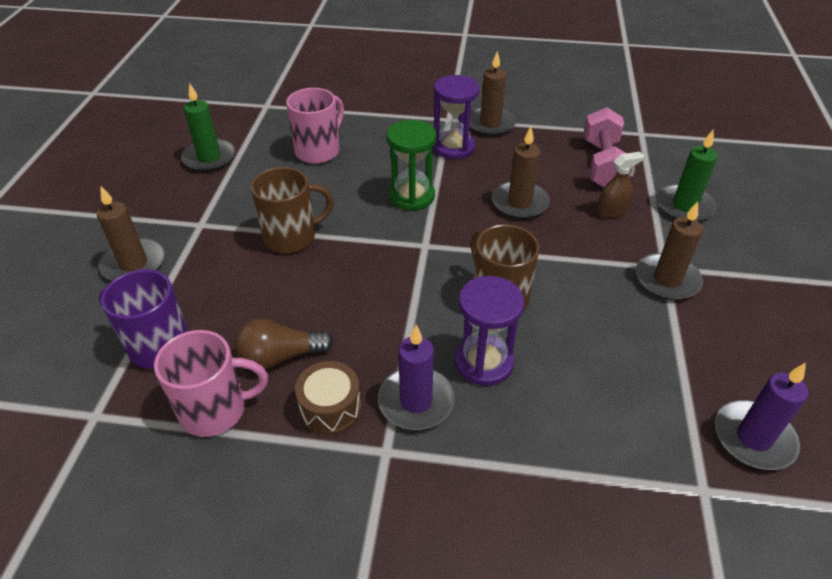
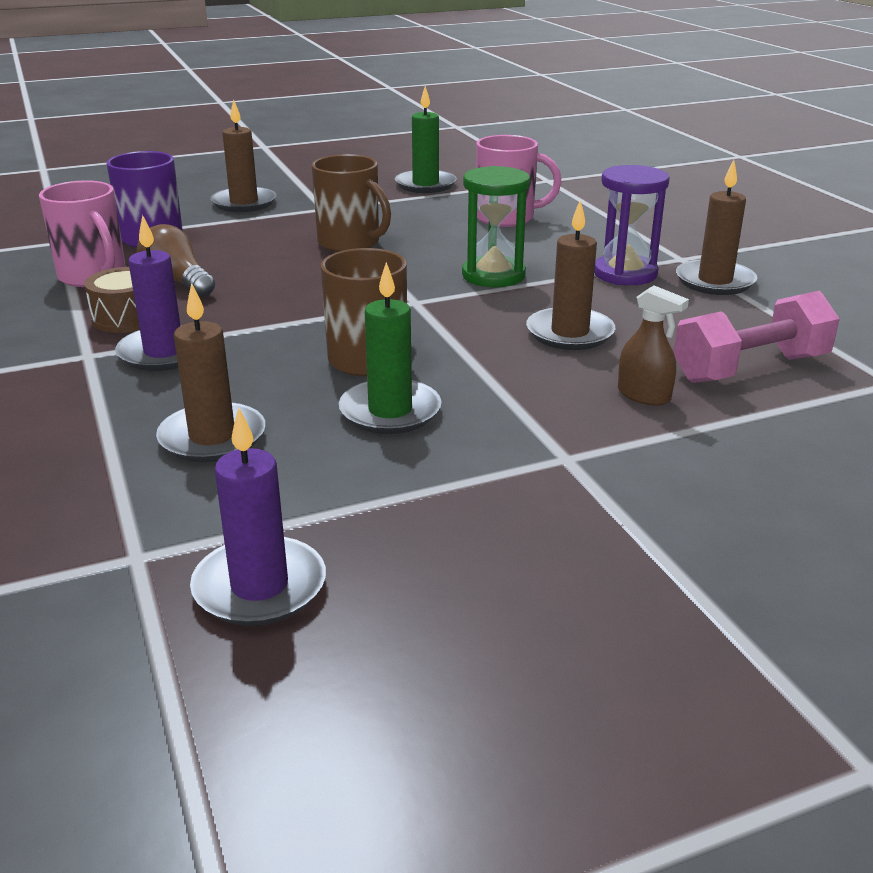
camera: 60 degrees right, 15 degrees down
purple hourglass [455,276,524,386] -> none
brown candle [636,201,703,300] -> brown candle moved to [156,283,265,463]
green candle [656,130,718,222] -> green candle moved to [339,262,442,434]

